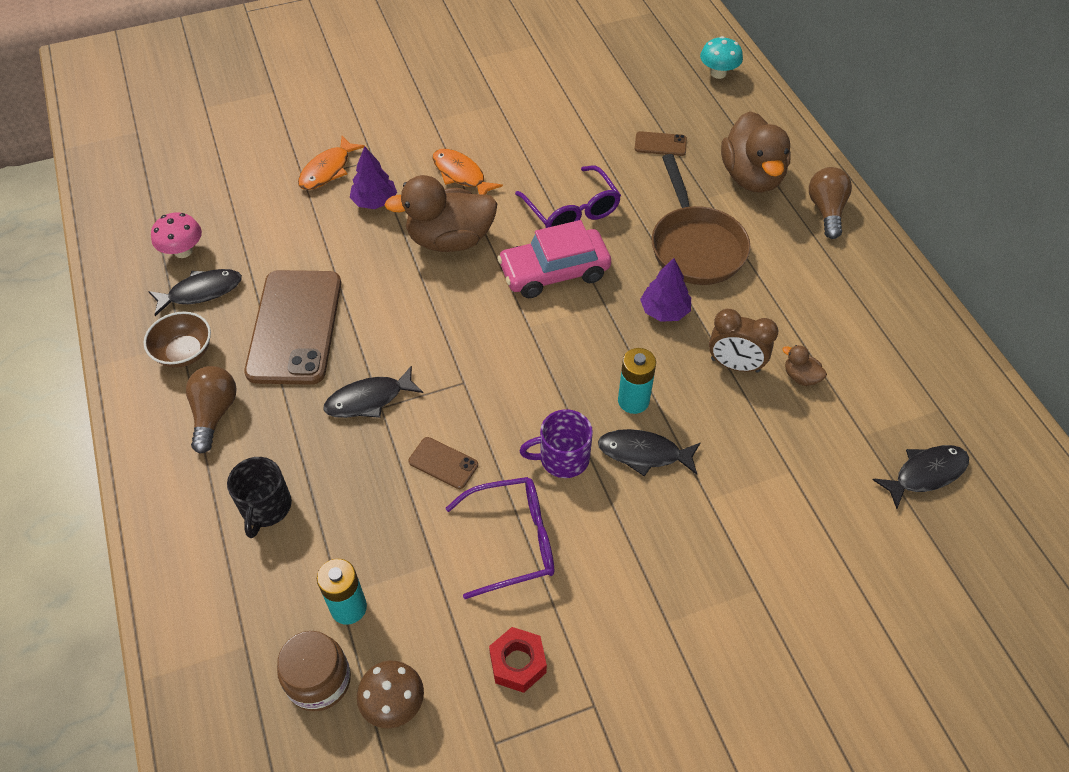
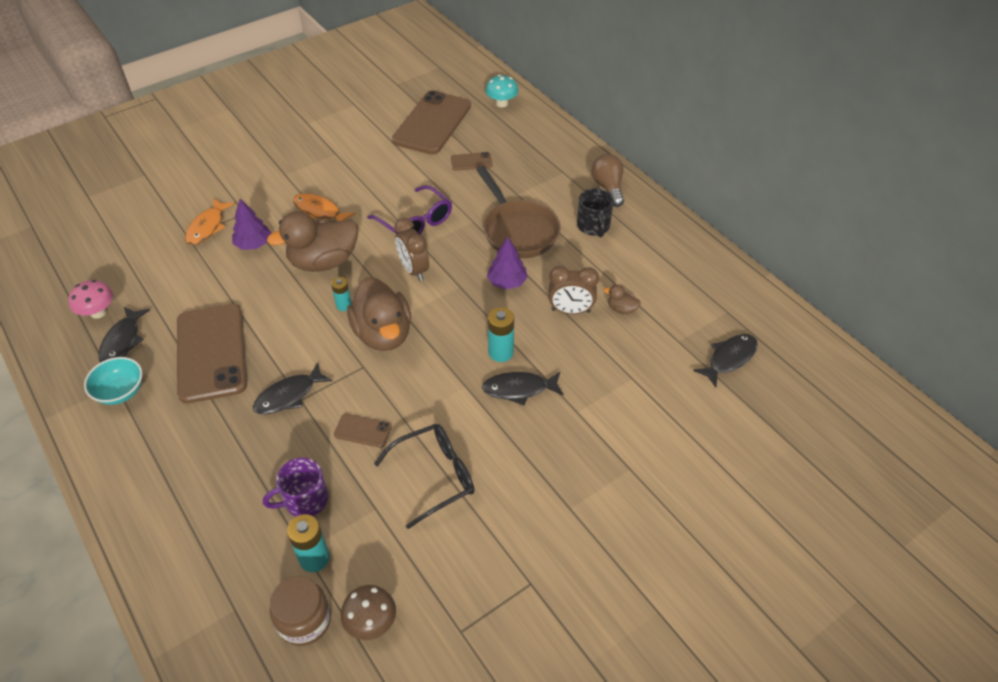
camera: 15 degrees left, 5 degrees down
brown bowl [144,312,211,368] -> turquoise bowl [84,357,143,405]
black fish [148,269,242,316] -> black fish turned 135 degrees clockwise [98,307,150,363]
brown light bulb [186,366,237,454] -> none
black mug [227,457,292,538] -> black mug moved to [577,188,614,237]
purple glasses [446,477,554,599] -> black glasses [374,424,474,529]
red nut [489,627,547,693] -> none
pink car [497,220,611,298] -> brown clock [394,218,429,281]
purple mug [519,409,593,478] -> purple mug moved to [263,458,328,517]
brown duck [721,111,791,193] -> brown duck moved to [347,277,411,351]
none -> turquoise battery [331,277,352,311]
none -> brown phone [392,90,471,154]

